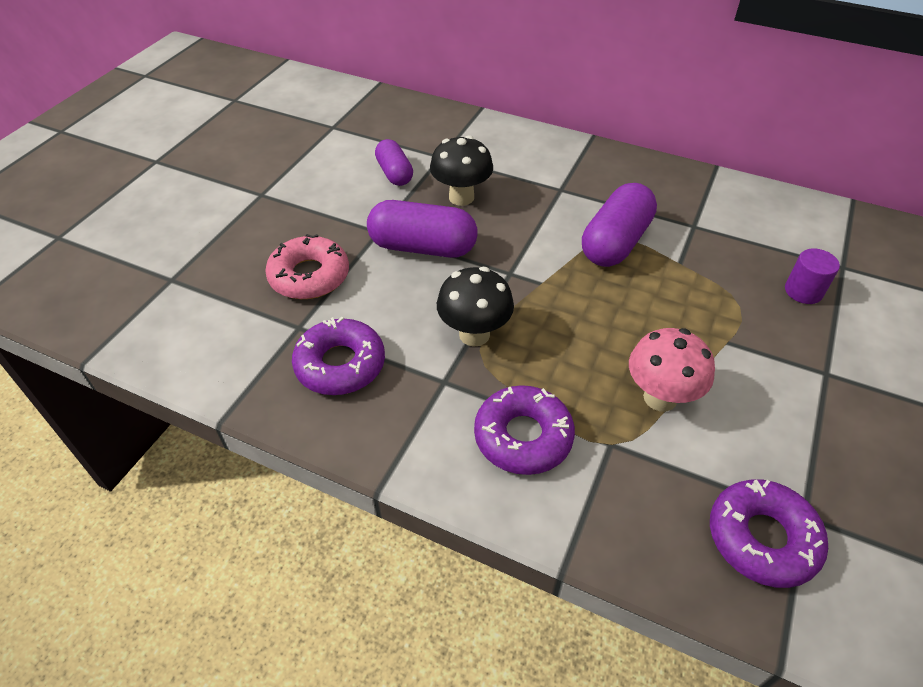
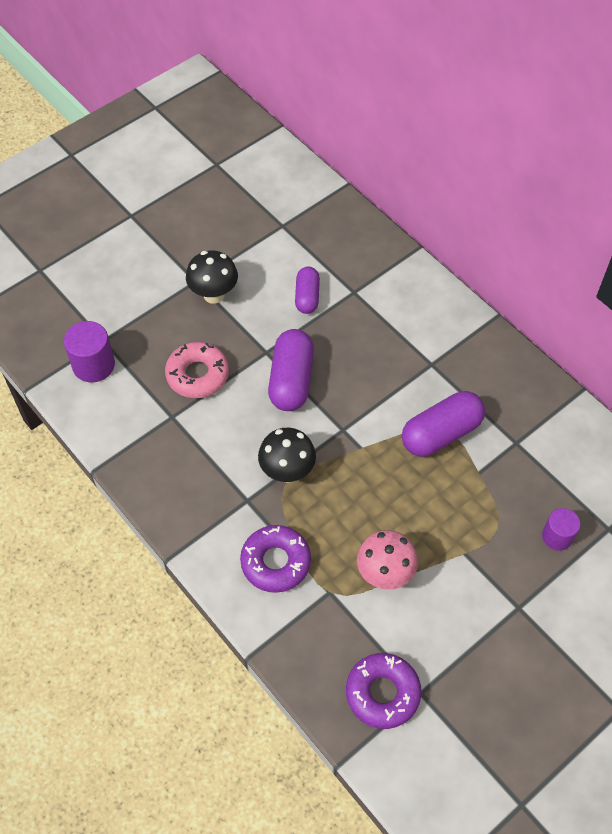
camera: 25 degrees right, 10 degrees up
purple donut [292,317,385,395] -> none
purple capsule [367,200,478,258] -> purple capsule turned 60 degrees clockwise [268,329,314,411]
black mushroom [430,135,493,206] -> black mushroom moved to [186,251,238,304]
none -> purple cylinder [64,321,115,382]

